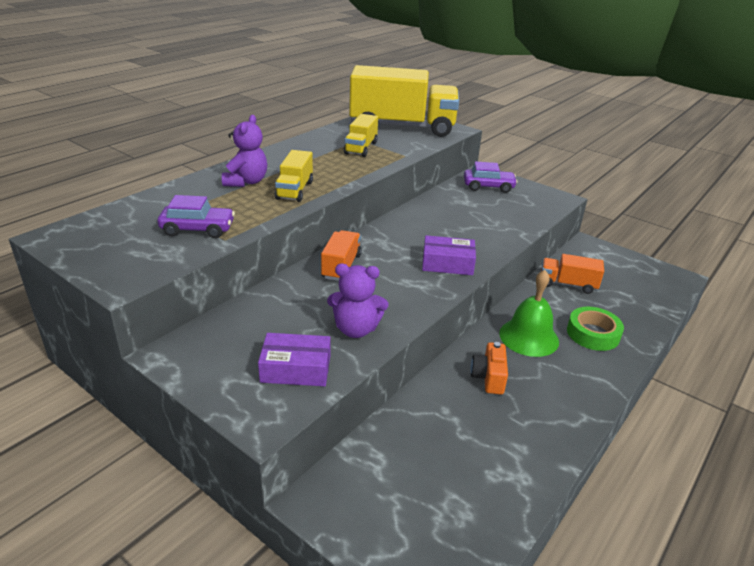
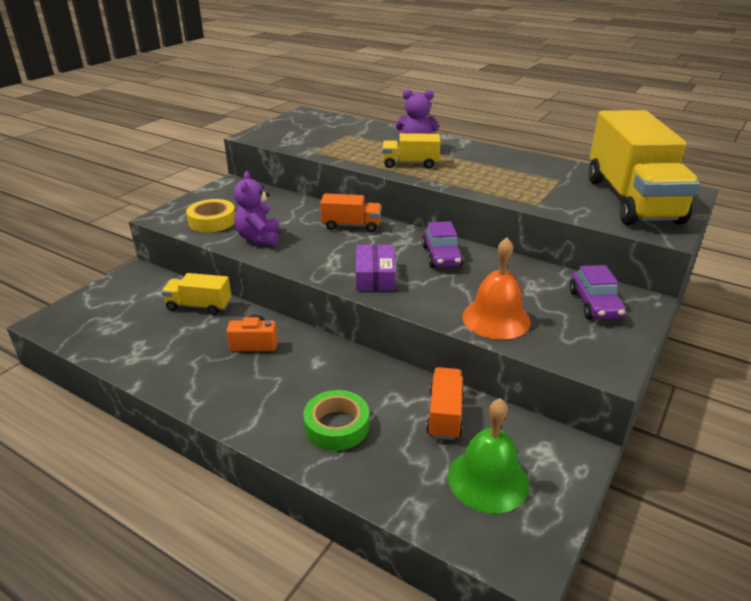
camera: 85 degrees right, 0 degrees up
purple car [158,195,235,238] -> purple car moved to [422,221,464,268]
purple box [258,333,330,386] -> yellow tape [186,199,235,232]
yellow truck [344,114,378,157] -> yellow truck moved to [162,273,231,315]
green bell [499,270,559,357] -> green bell moved to [448,398,529,513]
none -> orange bell [462,238,531,340]

